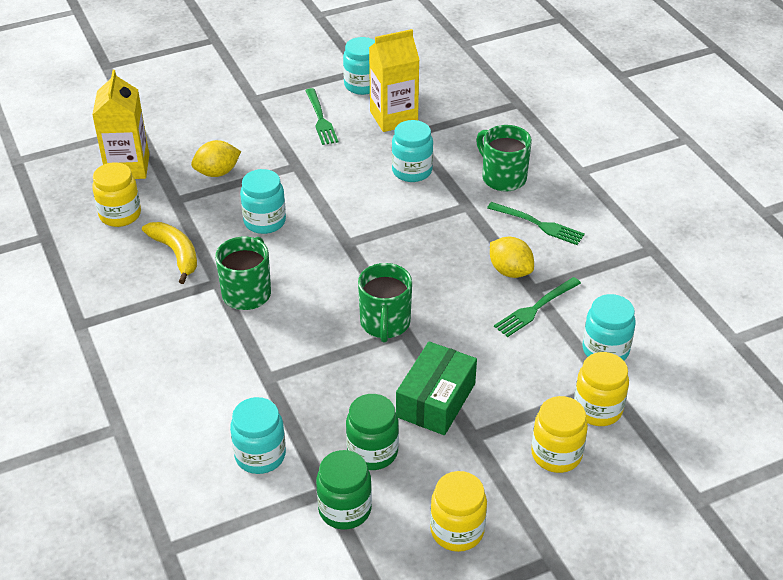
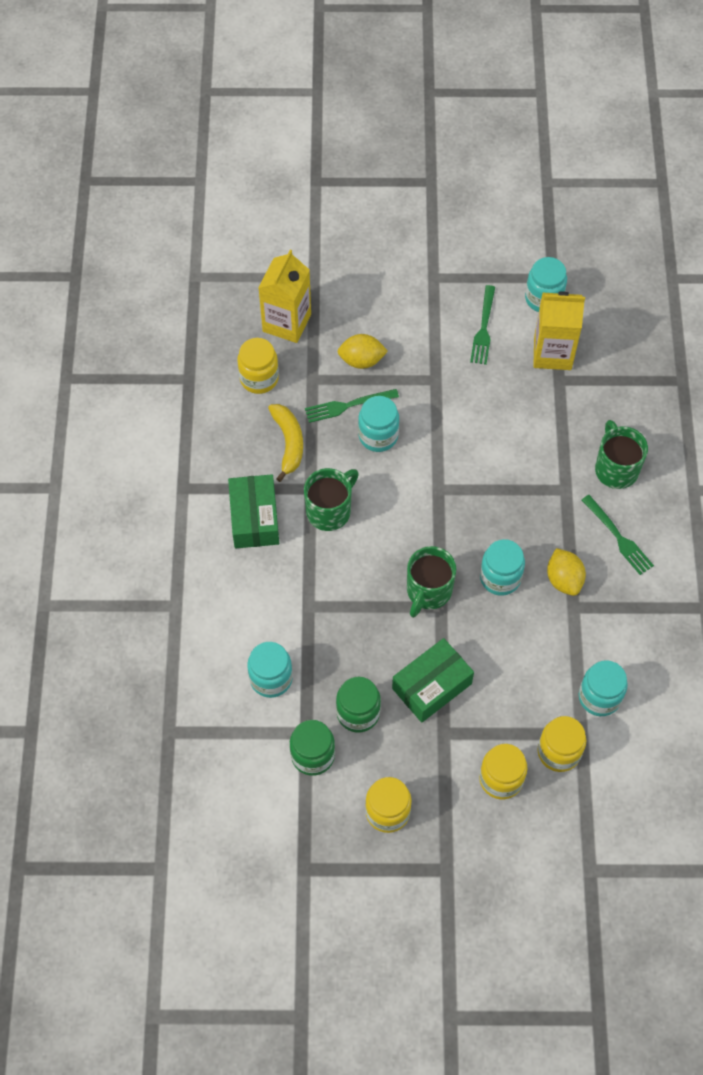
camera: 25 degrees right, 20 degrees up
turquoise jar [392,120,433,182] -> turquoise jar moved to [480,539,525,596]
green fork [494,277,581,337] -> green fork moved to [305,389,399,423]
none -> green box [228,474,279,549]

